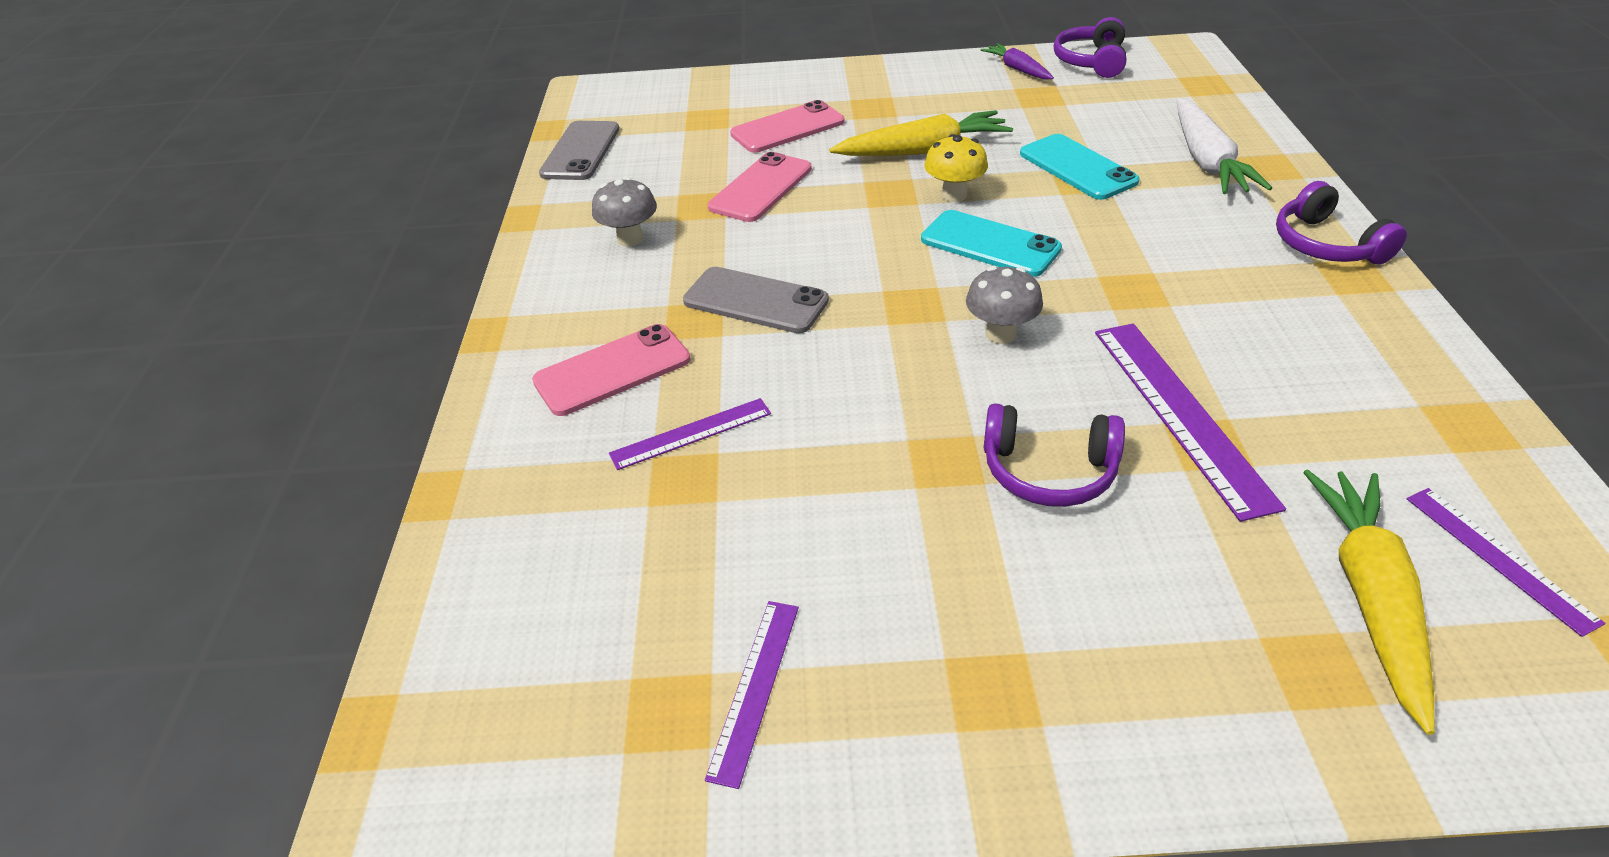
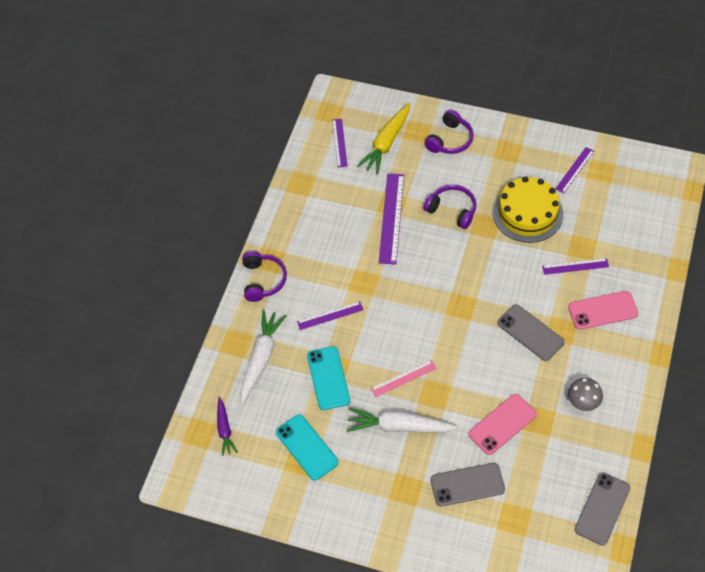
camera: 160 degrees left, 15 degrees up
pink phone [730,100,844,153] -> grey phone [430,463,505,506]
yellow carrot [829,110,1013,156] -> white carrot [347,408,458,433]
turquoise phone [921,210,1062,277] -> turquoise phone moved to [276,414,339,481]
yellow mushroom [924,134,988,202] -> pink ruler [371,360,437,397]
grey mushroom [966,266,1043,344] -> none
purple carrot [981,43,1054,79] -> purple carrot moved to [217,397,237,456]
purple headphones [1054,17,1126,78] -> purple headphones moved to [424,110,474,154]
none -> purple ruler [297,301,363,330]
none -> yellow cake [493,176,563,243]

